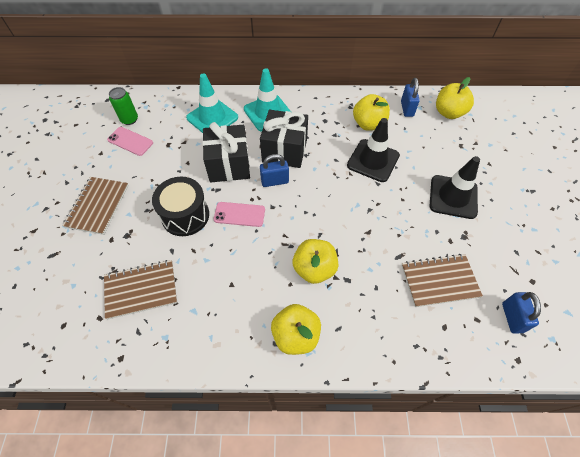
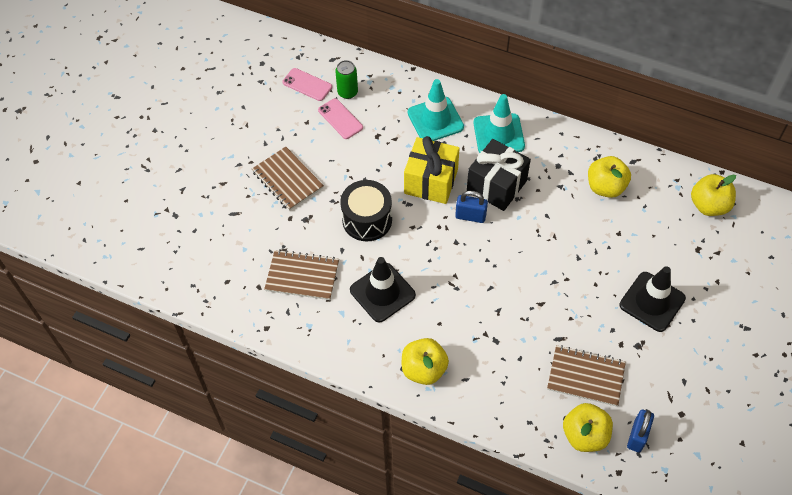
camera: 25 degrees right, 0 degrees up
brown notebook [62,177,129,235] -> brown notebook turned 75 degrees counterclockwise [252,147,324,211]
black gift [202,122,250,183] -> yellow gift [404,136,460,204]
pink phone [214,202,265,227] -> pink phone moved to [282,68,332,101]
yellow apple [293,239,339,284] -> yellow apple moved to [563,403,613,452]
black traffic cone [347,118,400,182] -> black traffic cone moved to [350,257,416,323]
blue padlock [401,78,420,117] -> none

